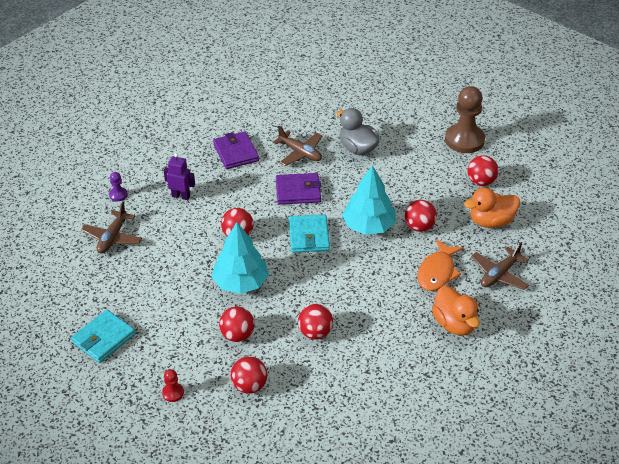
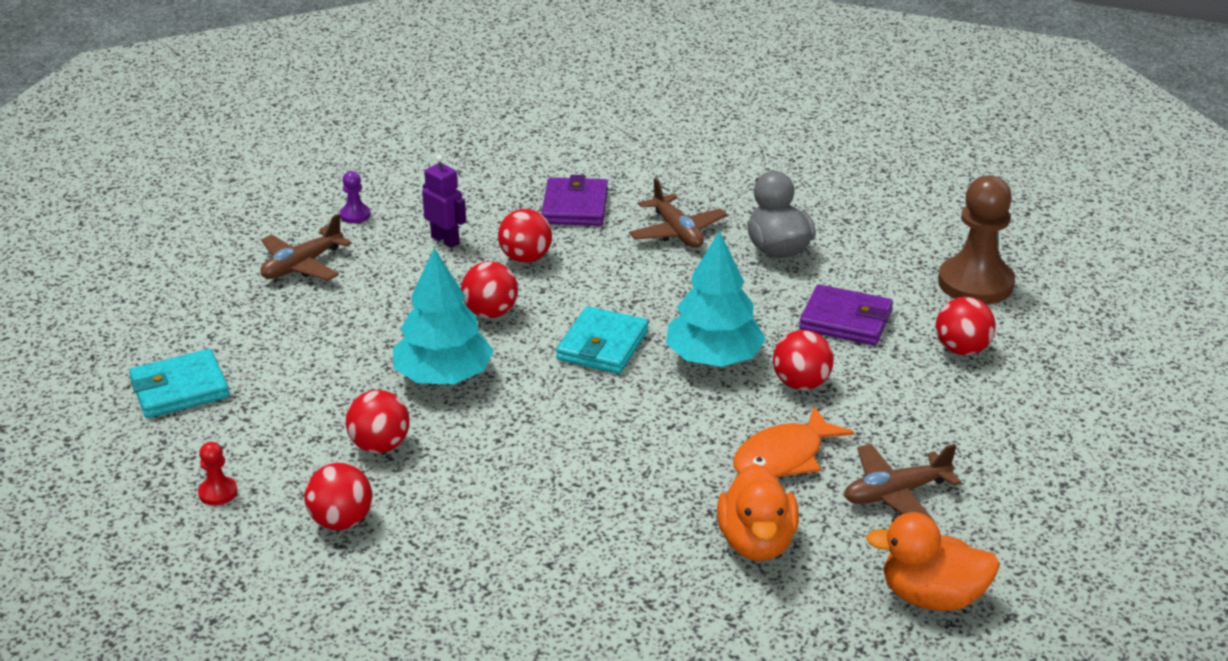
camera: 25 degrees right, 10 degrees down
purple wallet [276,173,321,205] -> purple wallet moved to [799,284,893,345]
red ball [298,304,333,339] -> red ball moved to [498,209,552,263]
orange duck [464,188,520,228] -> orange duck moved to [866,512,1000,611]

